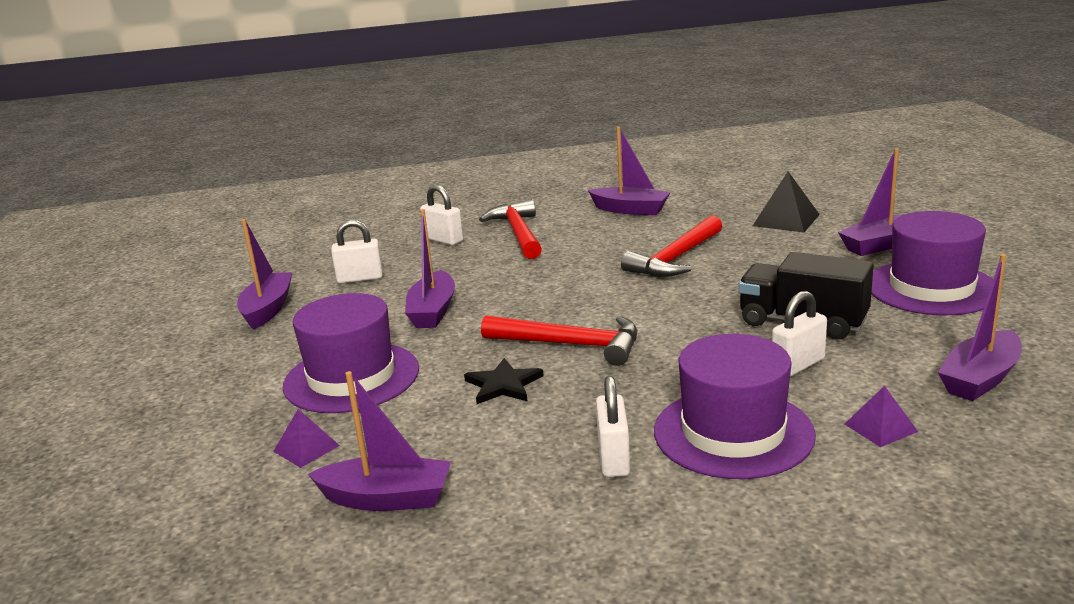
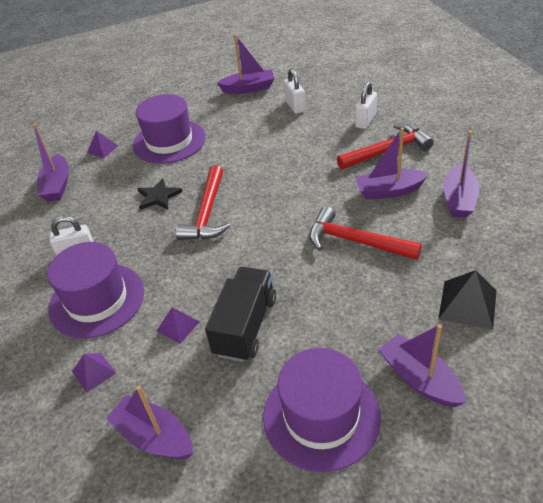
camera: 80 degrees right, 20 degrees up
purple boat [405,209,455,328] -> purple boat moved to [355,128,429,199]
white padlock [772,291,827,377] -> purple pyramid [157,307,199,344]

